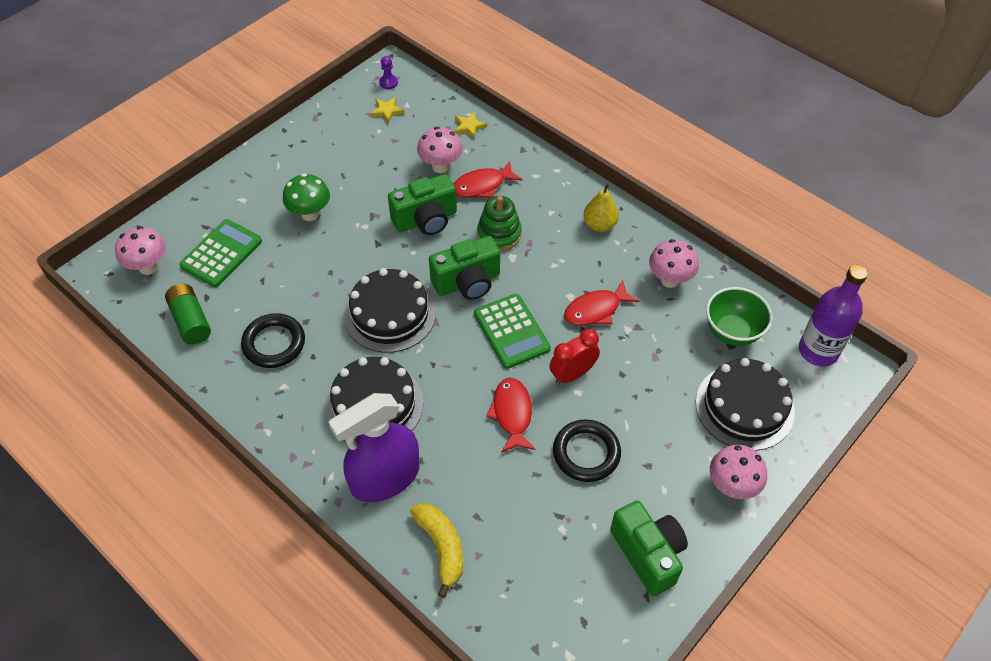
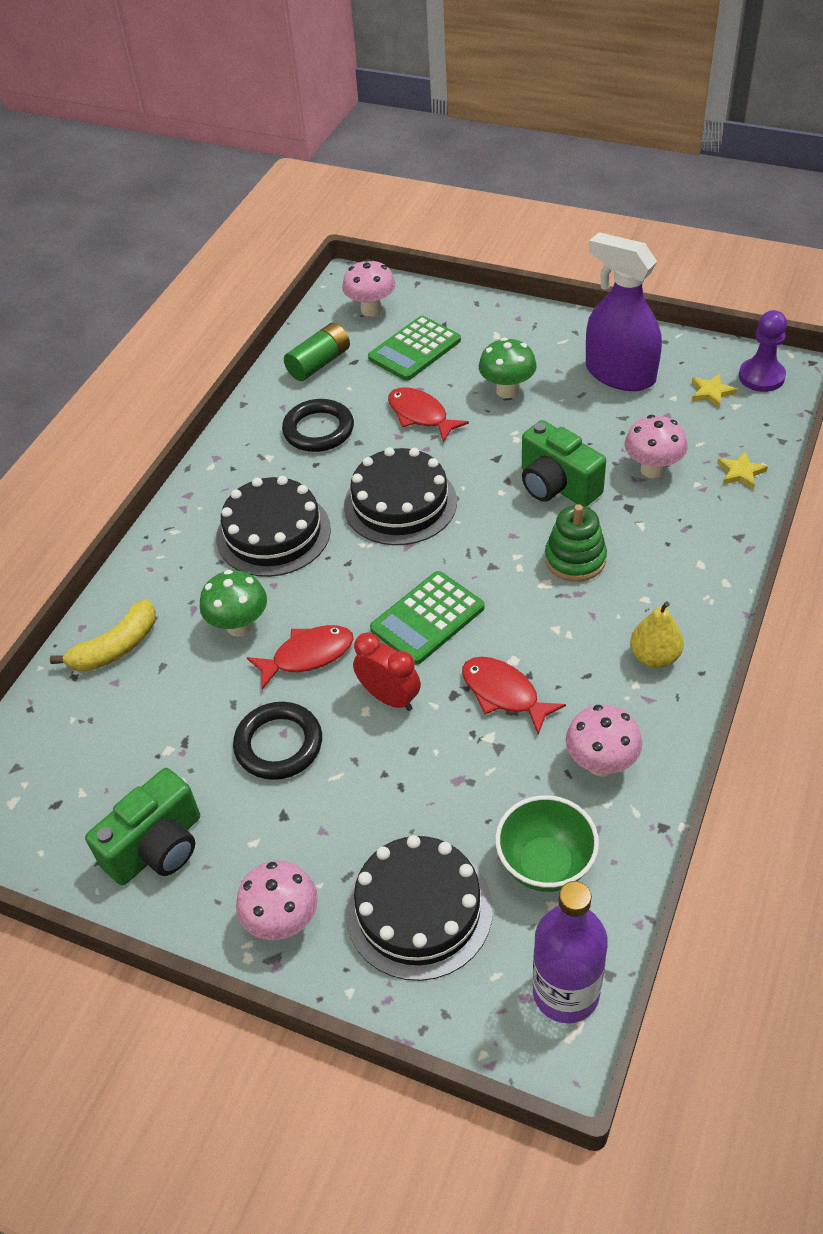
camera: 75 degrees right, 5 degrees down
green calculator [179,219,262,287] -> green calculator turned 120 degrees clockwise [368,316,461,381]
purple spray bottle [329,393,419,502] -> purple spray bottle moved to [586,232,662,391]
purple pawn [379,56,398,89] -> purple pawn [739,310,787,392], size x1.76
green camera [429,236,500,300] -> none
red fish [453,161,522,198] -> red fish moved to [388,387,469,442]
none -> green mushroom [200,570,267,637]

